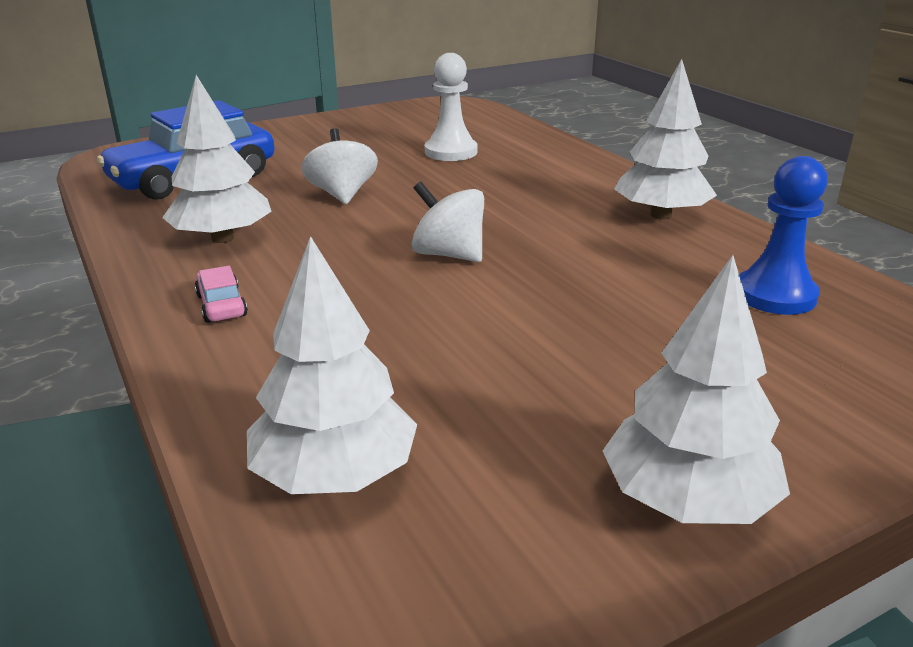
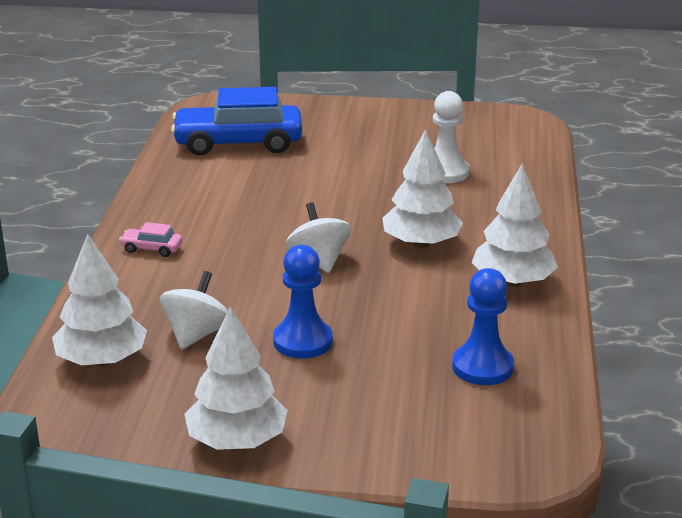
camera: 35 degrees right, 0 degrees up
white tree [162,75,272,243] -> white tree moved to [382,129,463,248]
pink car [194,266,248,323] -> pink car turned 90 degrees counterclockwise [119,222,183,257]
white spinning top [301,128,378,204] -> white spinning top moved to [160,271,228,350]
none -> blue pawn [273,245,333,359]

